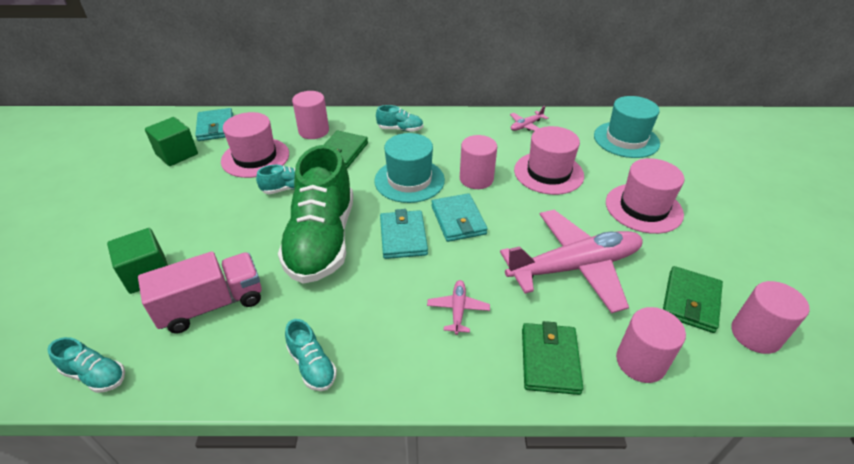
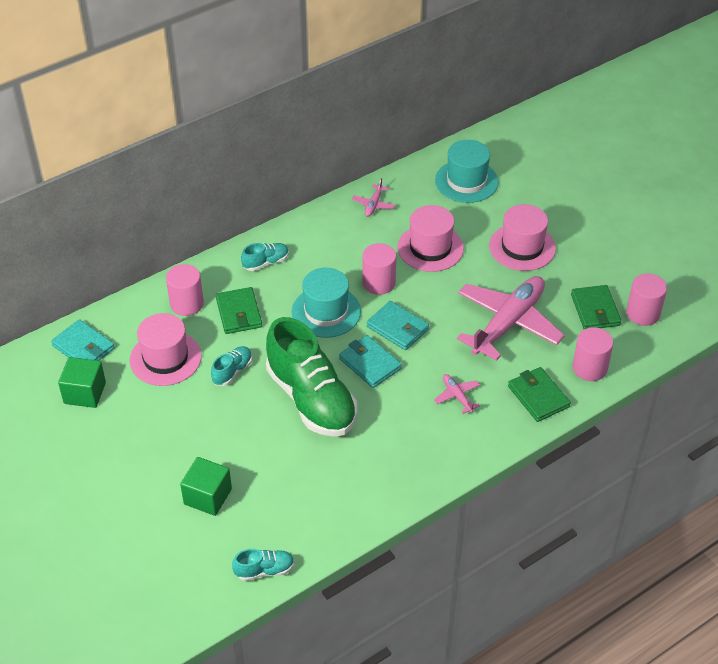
camera: 35 degrees left, 5 degrees up
pink truck [138,251,262,333] -> none
turquoise shoe [285,319,337,391] -> none

